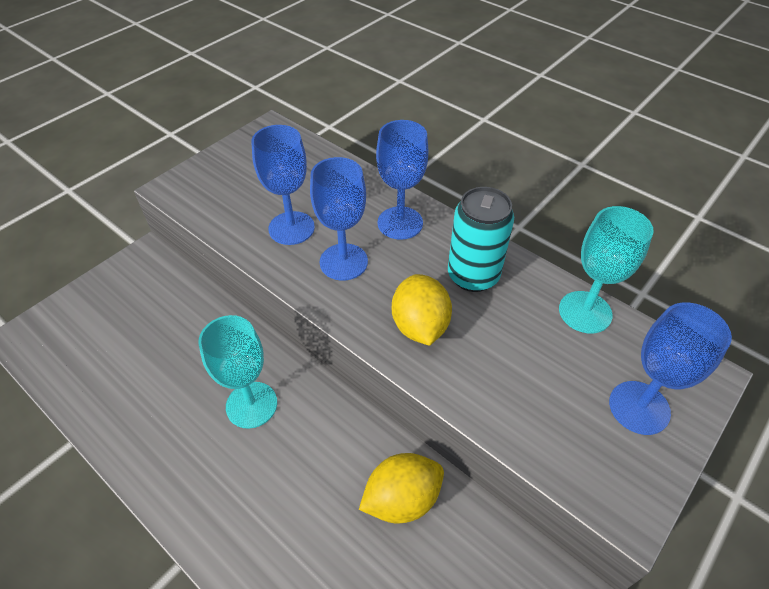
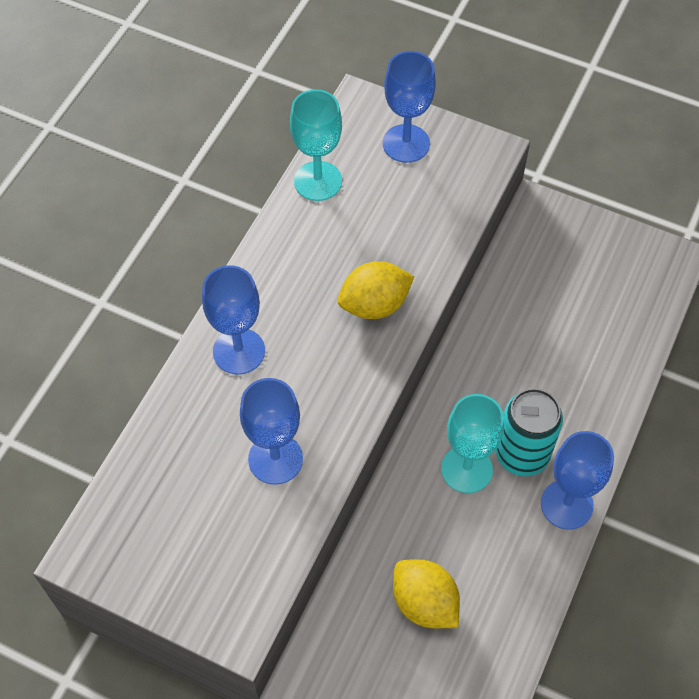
camera: 105 degrees left, 10 degrees up
blue goblet [310,157,368,281] -> blue goblet moved to [541,431,614,530]
yellow lemon [359,453,444,524] -> yellow lemon moved to [393,559,460,628]
turquoise can [448,187,514,292] -> turquoise can moved to [496,388,563,476]

